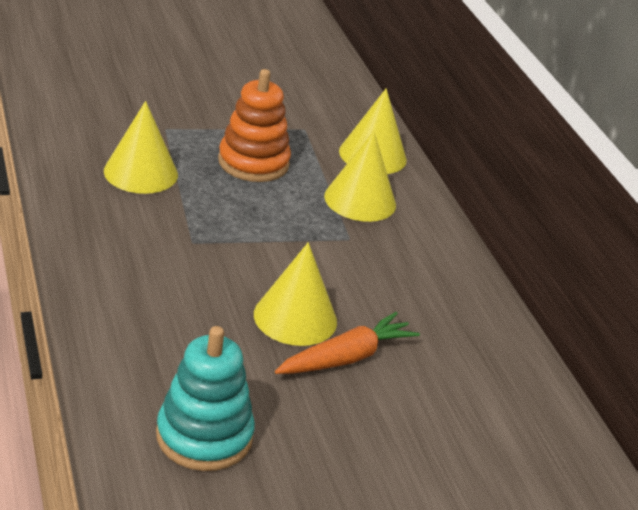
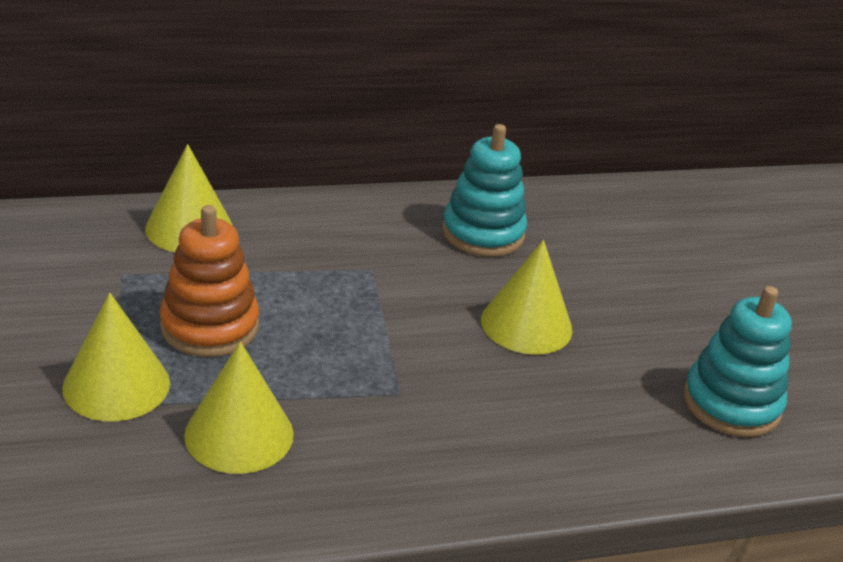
camera: 85 degrees left, 0 degrees up
orange carrot [275,312,420,374] -> none
yellow cone [324,131,396,222] -> yellow cone moved to [62,293,170,422]
none -> turquoise stacking toy [442,124,527,257]

